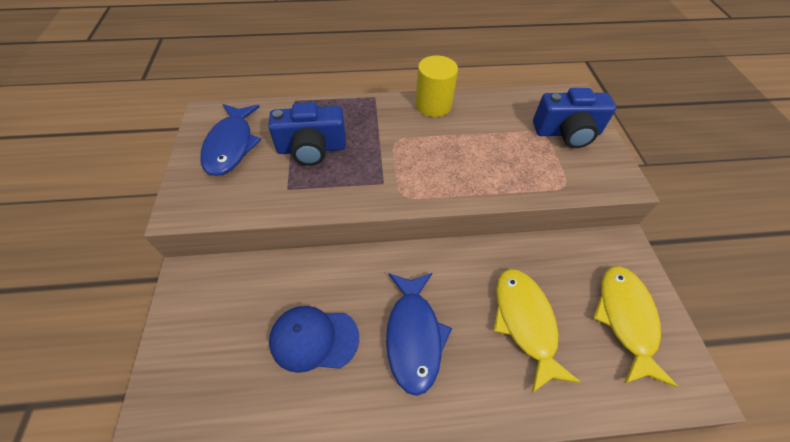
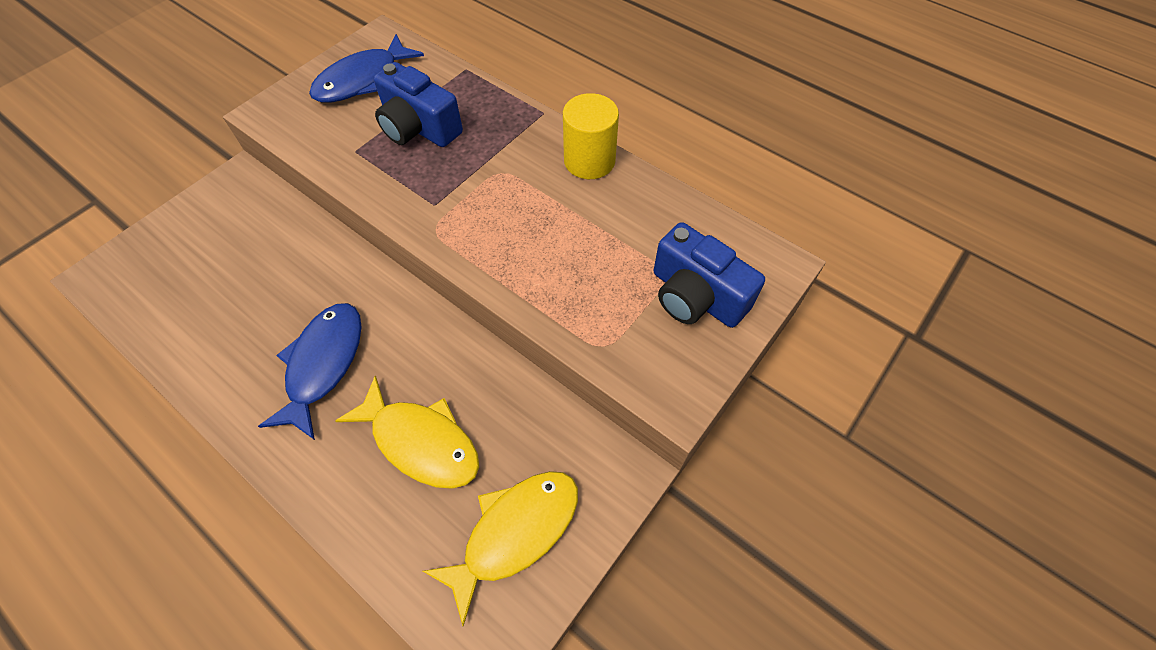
camera: 45 degrees right, 5 degrees up
blue cap [269,306,359,373] -> none
blue fish [386,273,452,396] -> blue fish turned 150 degrees clockwise [258,303,362,440]
yellow fish [494,269,580,393] -> yellow fish turned 90 degrees clockwise [335,376,479,489]

